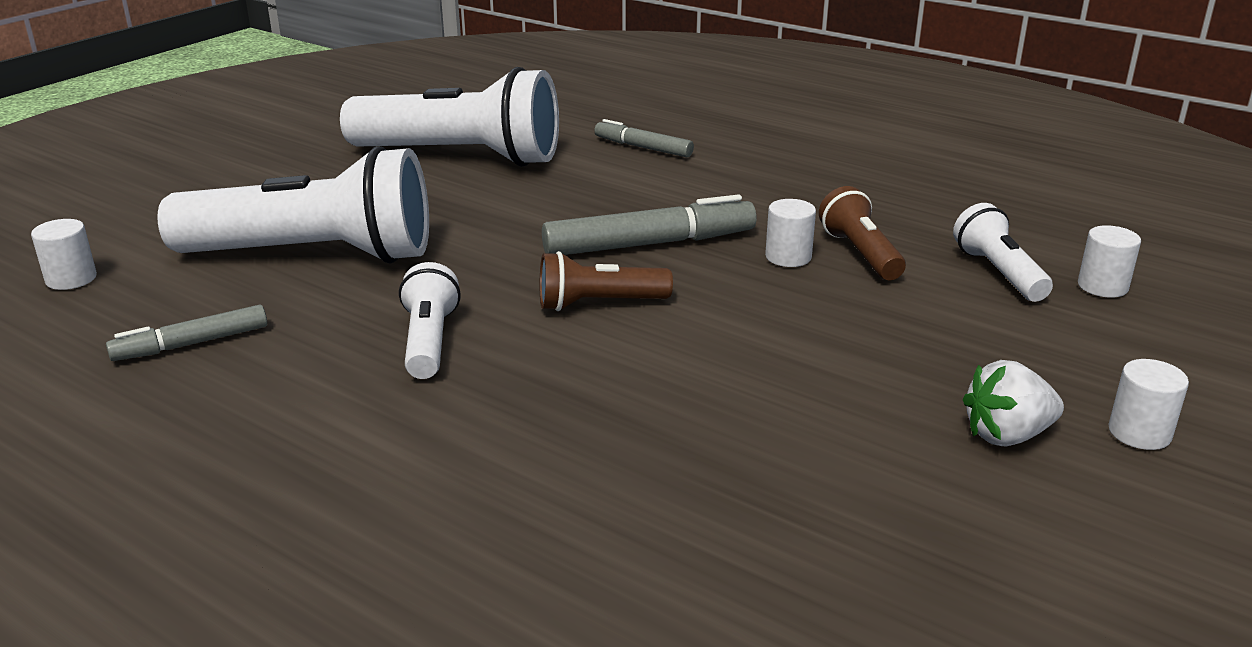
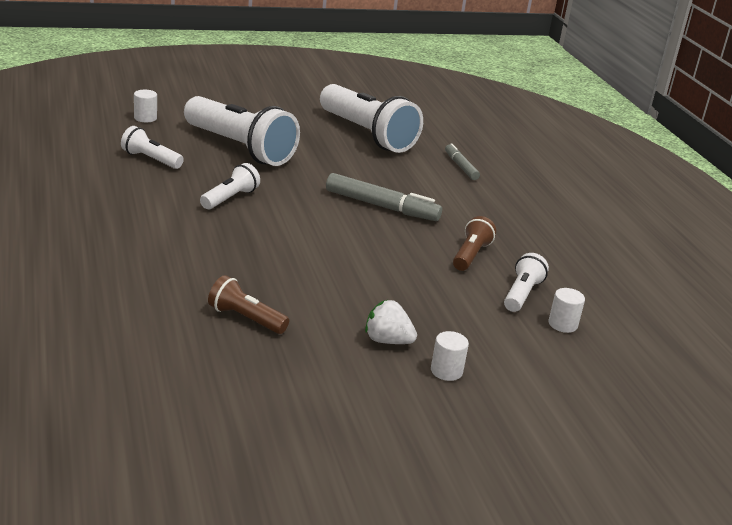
camera: 35 degrees right, 0 degrees up
grey marker [106,305,267,361] -> white flashlight [121,126,184,169]
brown flashlight [540,251,673,311] -> brown flashlight moved to [208,275,289,334]
white cylinder [765,199,816,267] -> none

